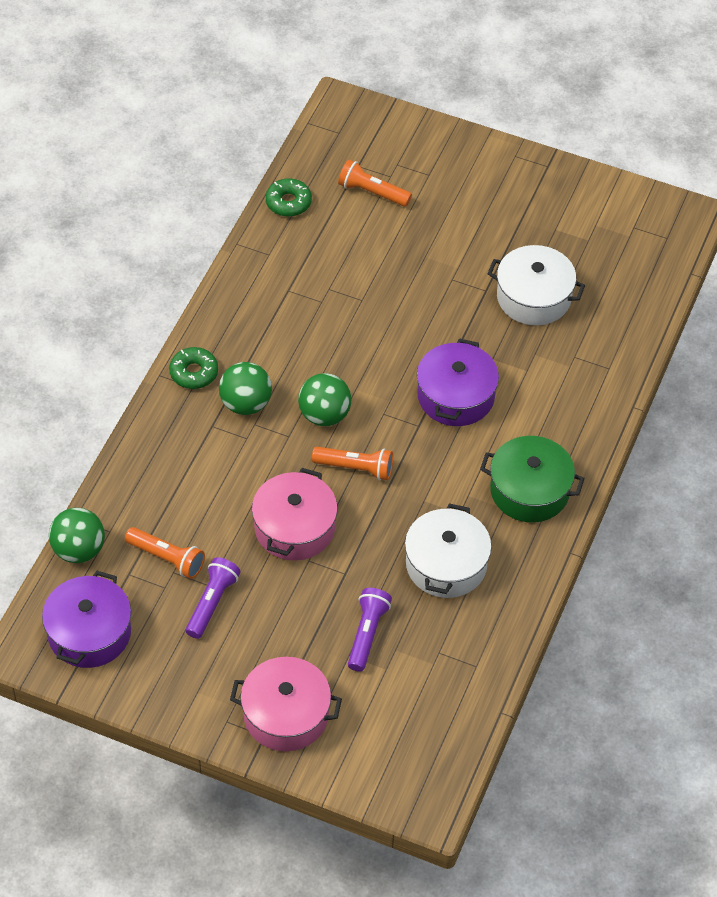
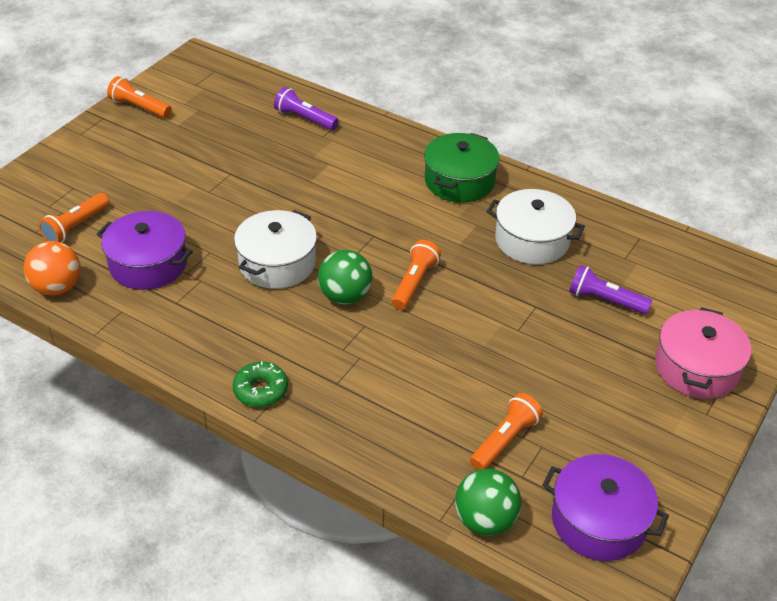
camera: 80 degrees left, 10 degrees down
purple flashlight [186,557,240,639] -> purple flashlight moved to [274,87,339,130]
green ball [219,362,272,415] -> none
pink pot [252,468,338,561] -> none
green donut [266,178,312,217] -> orange ball [23,241,81,296]
purple pot [417,338,499,426] -> purple pot moved to [97,211,193,290]
white pot [487,245,585,326] -> white pot moved to [234,210,317,289]
none -> orange flashlight [107,76,171,118]

